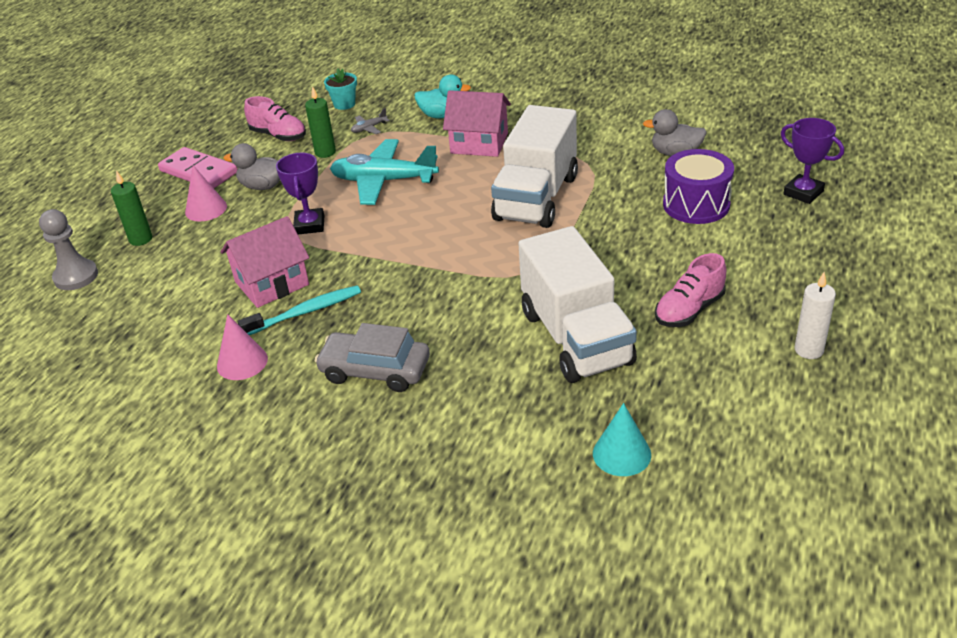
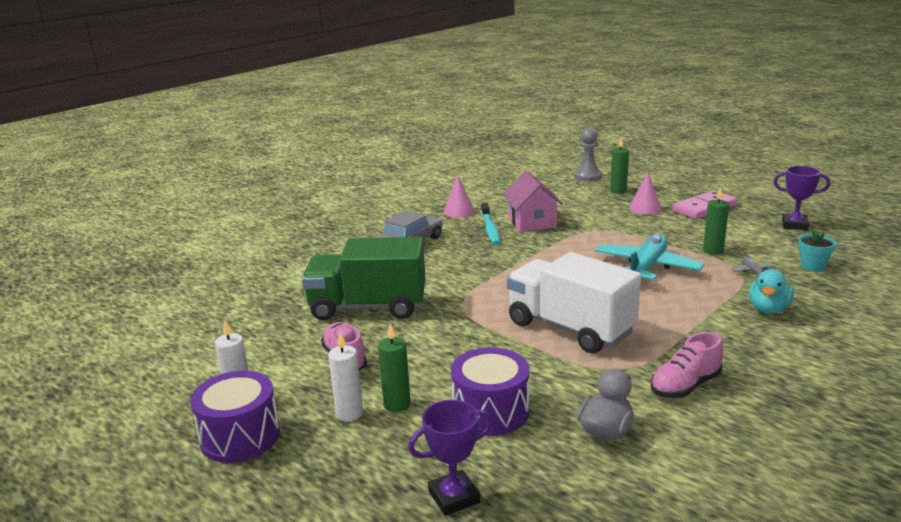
camera: 110 degrees right, 15 degrees down
grey duck [224,143,280,190] -> none
pink shoe [244,96,306,141] -> pink shoe moved to [651,332,723,398]
purple trophy [276,153,324,234] -> purple trophy moved to [773,166,830,230]
pink house [443,90,511,157] -> none
white truck [518,226,637,383] -> green truck [302,237,426,320]
turquoise cone [593,403,651,476] -> none
none -> purple drum [190,370,280,463]
none -> white candle [328,332,363,421]
none -> green candle [378,323,411,412]

